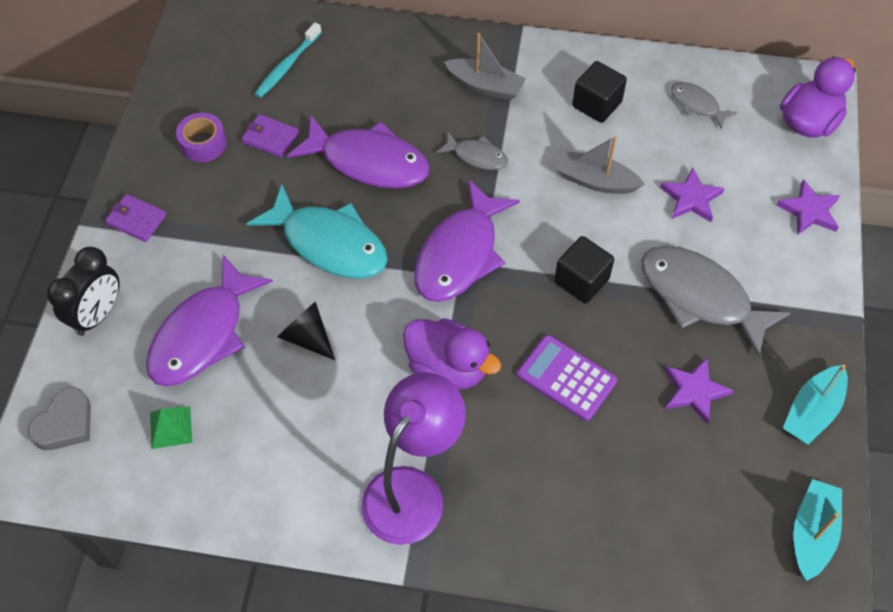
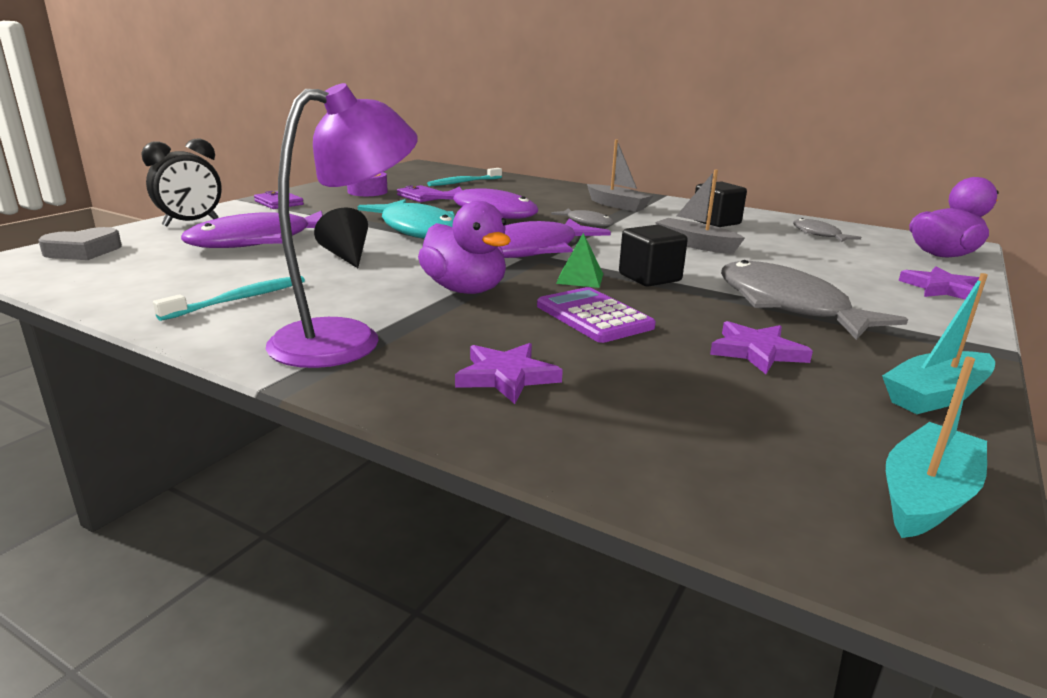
camera: 20 degrees right, 35 degrees down
green pyramid [150,406,192,449] -> green pyramid moved to [556,233,603,288]
purple star [660,168,725,222] -> purple star moved to [455,343,563,404]
none -> turquoise toothbrush [153,276,305,321]

